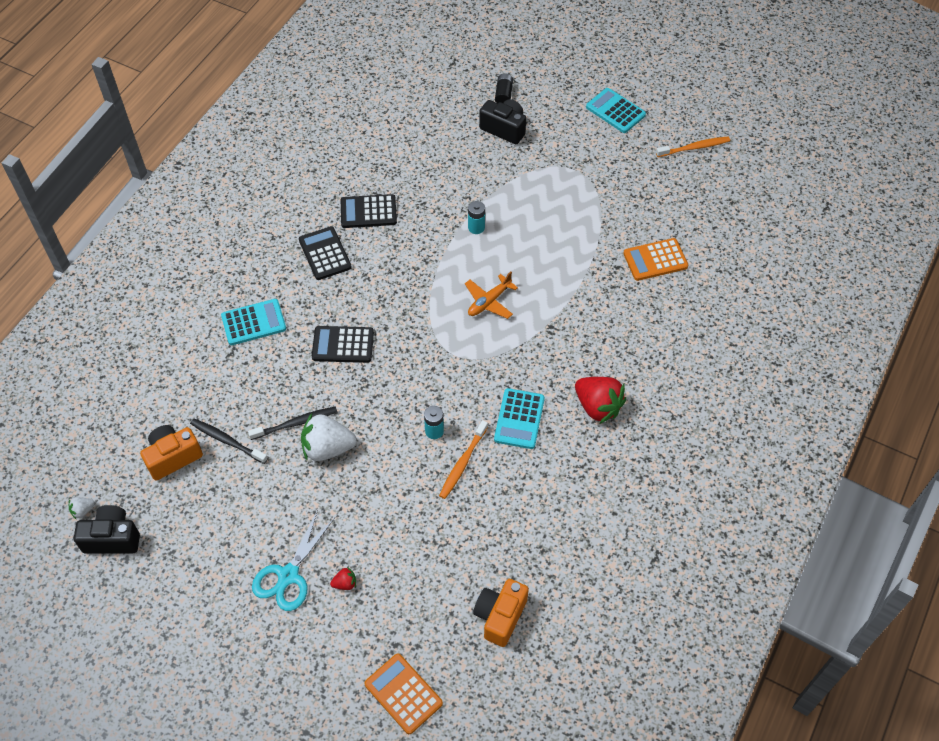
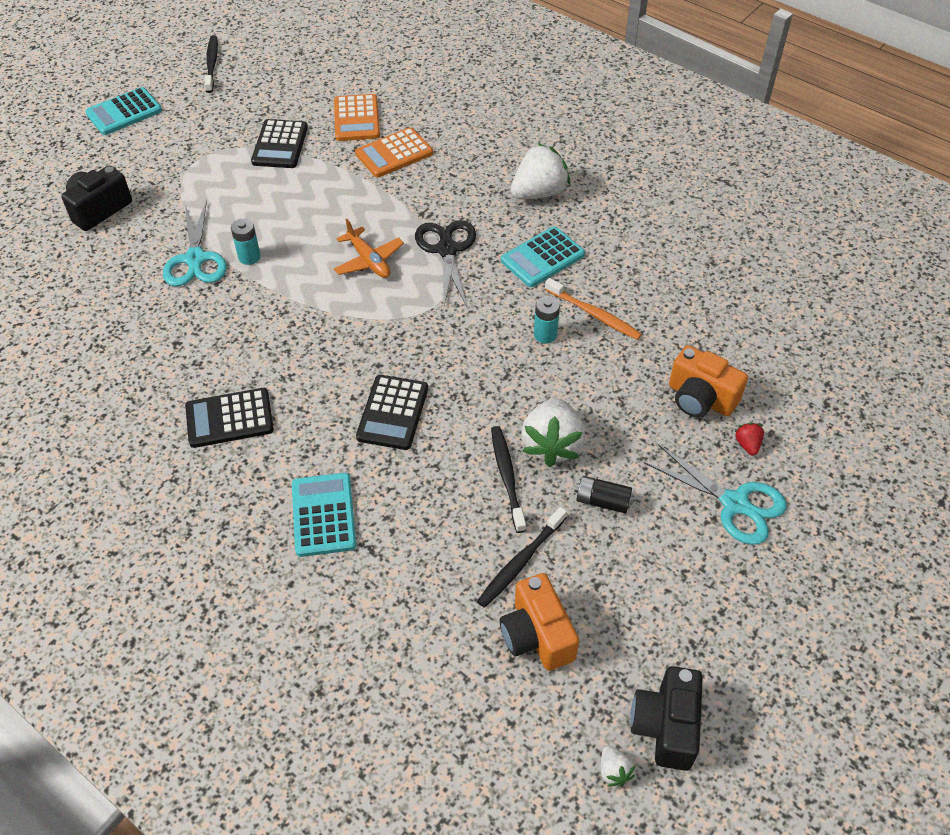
camera: 80 degrees left, 5 degrees down
black calculator [341,194,397,228] -> black calculator moved to [251,119,308,168]
orange calculator [364,654,443,734] -> orange calculator moved to [355,127,433,177]
orange camera [473,579,529,647] -> orange camera moved to [669,345,748,417]
turquoise calculator [494,388,545,449] -> turquoise calculator turned 120 degrees clockwise [501,227,585,287]
black battery [495,73,513,103] -> black battery moved to [574,476,632,513]
red strawberry [575,377,626,424] -> white strawberry [511,143,570,199]
orange toothbrush [656,137,730,157] -> black toothbrush [204,35,218,93]
none -> turquoise scissors [163,199,227,287]
none -> black scissors [415,220,476,307]

